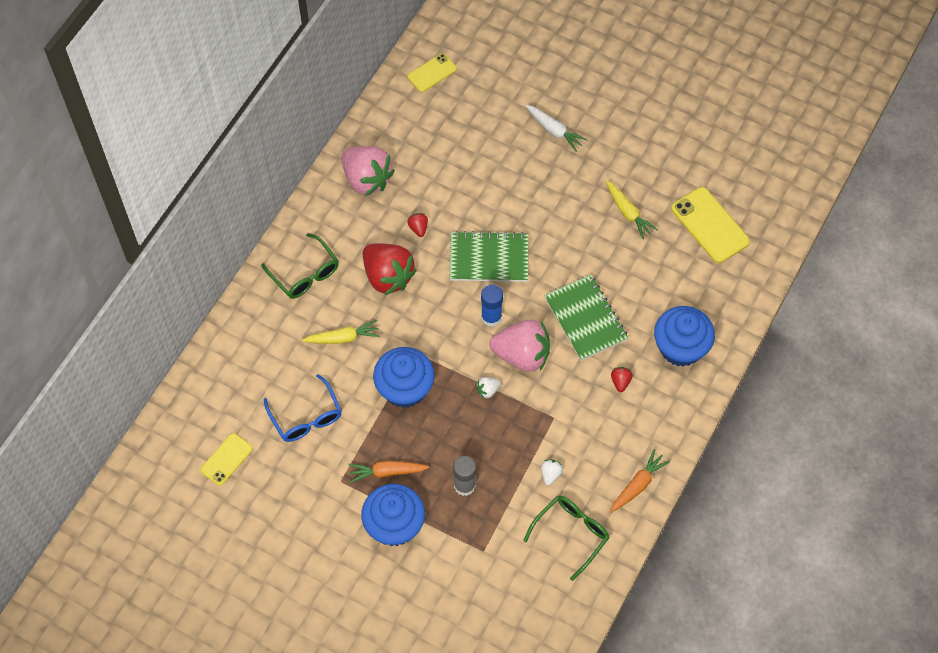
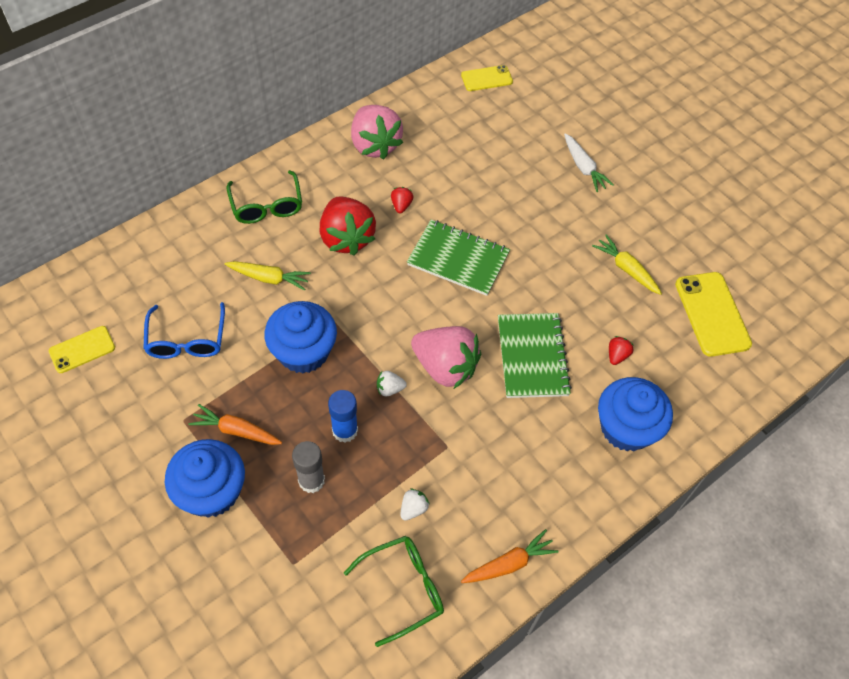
camera: 20 degrees right, 5 degrees down
blue glue stick [481,285,503,327] -> blue glue stick moved to [328,390,358,443]
yellow carrot [606,180,658,239] -> yellow carrot turned 150 degrees clockwise [592,235,662,295]
red strawberry [611,367,633,392] -> red strawberry moved to [609,336,633,365]

